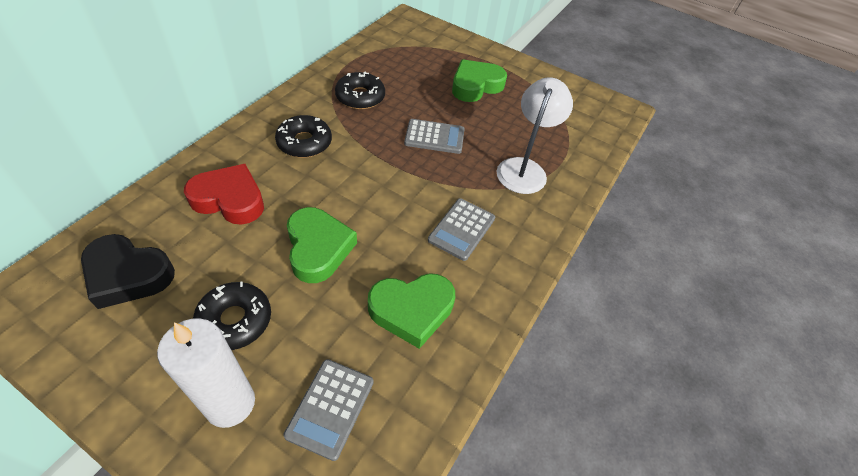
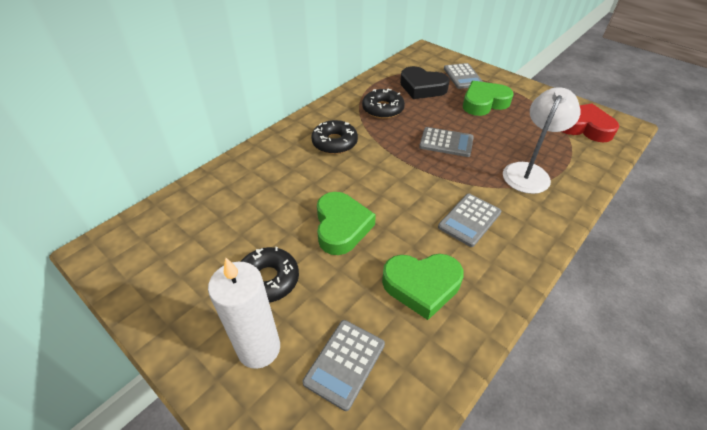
camera: 15 degrees right, 5 degrees down
black heart [81,234,175,309] -> black heart moved to [400,66,450,99]
red heart [184,164,264,225] -> red heart moved to [561,104,619,142]
none -> grey calculator [444,63,483,89]

